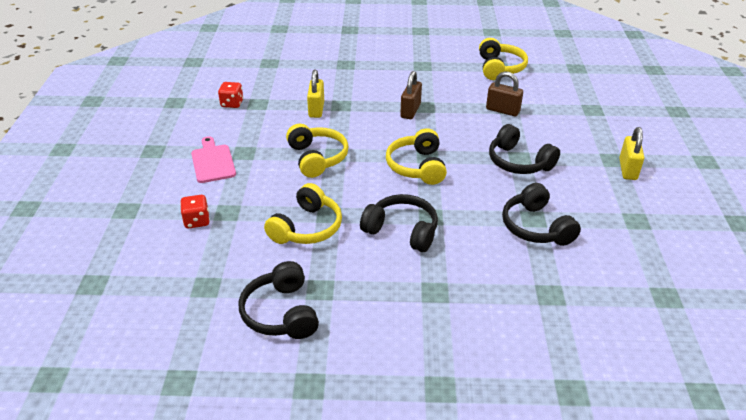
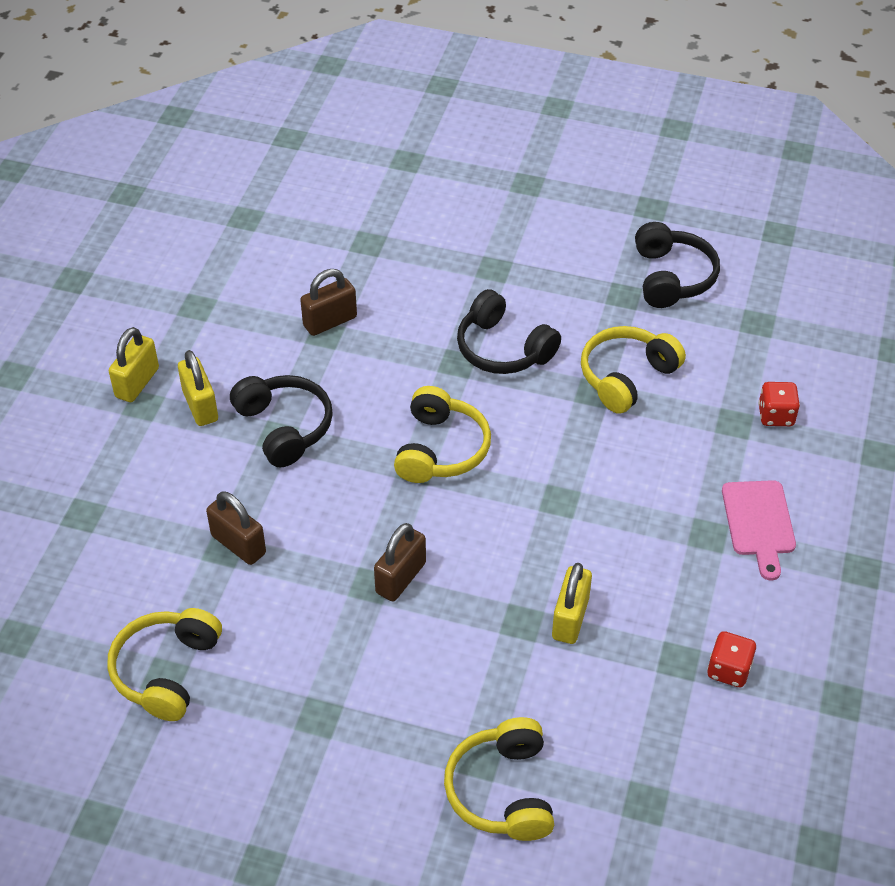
camera: 165 degrees left, 10 degrees up
yellow headphones [286,124,349,178] -> yellow headphones moved to [444,717,554,841]
black headphones [502,183,581,246] -> brown padlock [300,269,357,336]
none -> yellow padlock [178,350,218,426]

